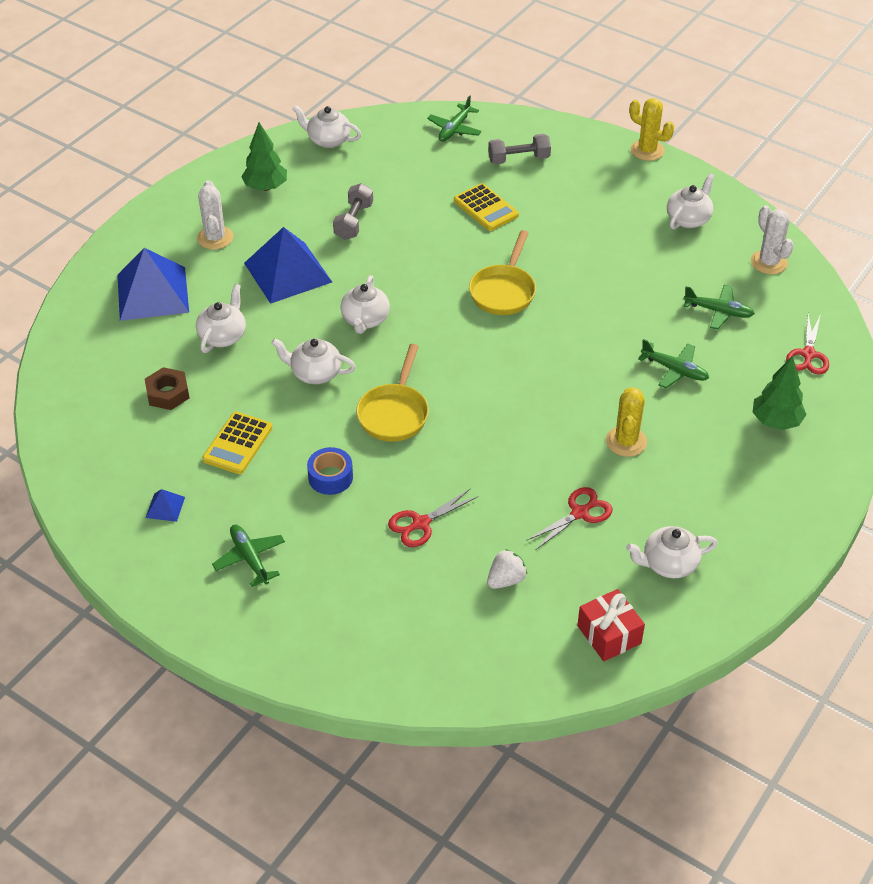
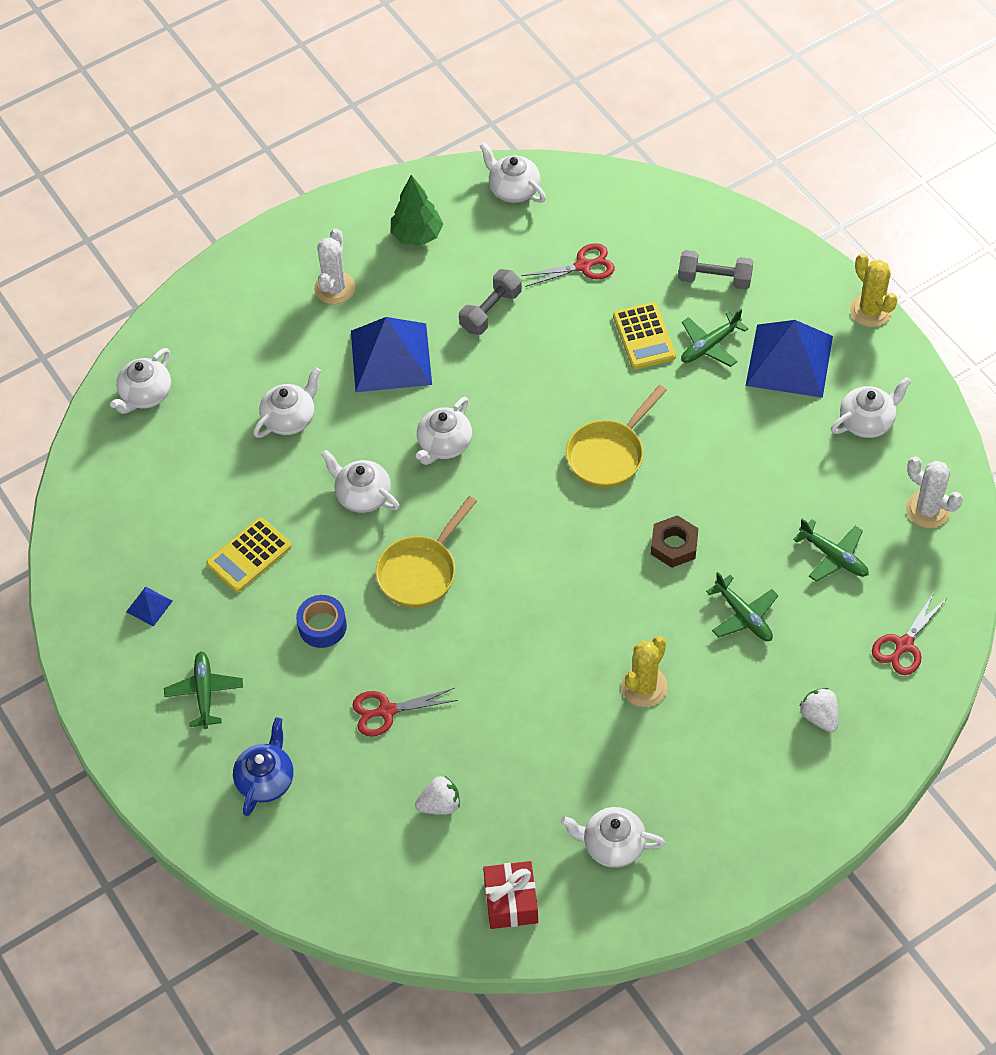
camera: 25 degrees right, 10 degrees up
blue pyramid [117,248,189,321] -> blue pyramid moved to [746,320,833,398]
brown nut [145,367,189,410] -> brown nut moved to [651,515,698,568]
green plane [427,95,482,142] -> green plane moved to [681,309,748,367]
red scissors [526,487,613,550] -> red scissors moved to [521,243,615,287]
white cactus [751,205,794,274] -> white cactus turned 45 degrees counterclockwise [906,456,963,528]
green tree [752,356,807,430] -> white strawberry [800,688,838,732]
none -> white teapot [110,348,171,414]
none -> blue teapot [233,717,294,816]

